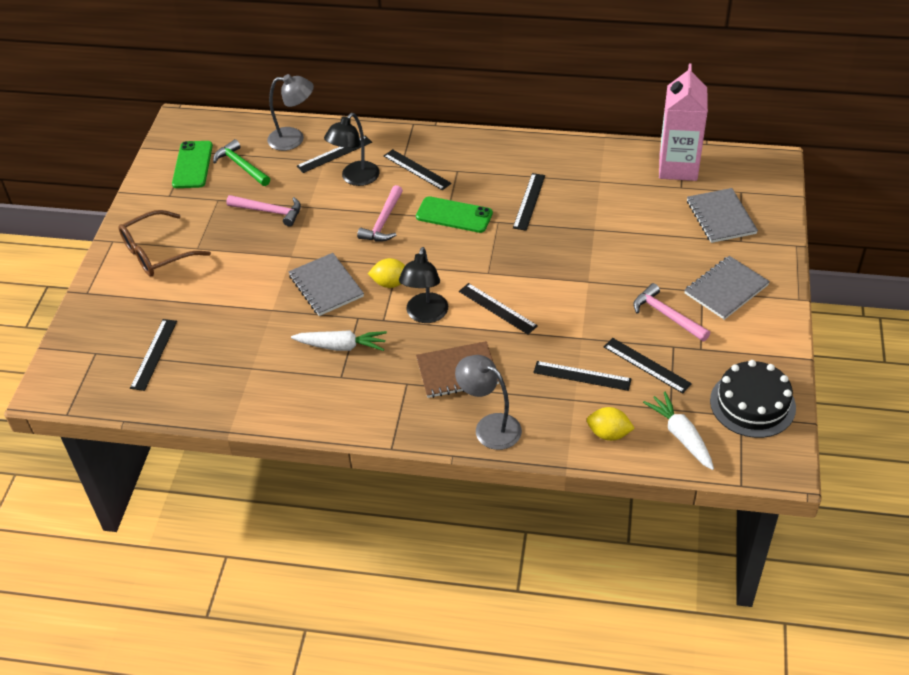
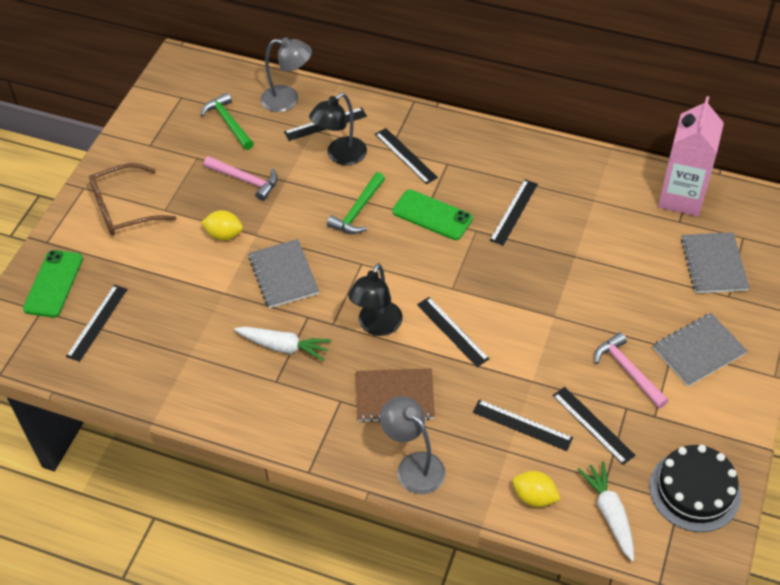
camera: 10 degrees right, 5 degrees up
green phone [172,141,213,188] -> green phone moved to [23,250,83,317]
pink hammer [357,185,403,241] -> green hammer [327,172,385,234]
yellow lemon [368,258,405,288] -> yellow lemon moved to [201,210,243,240]

